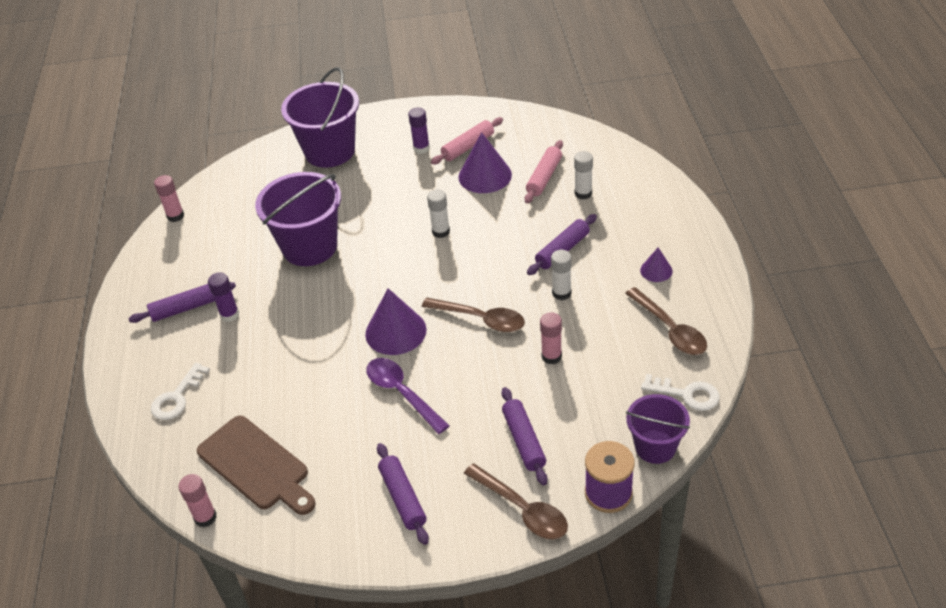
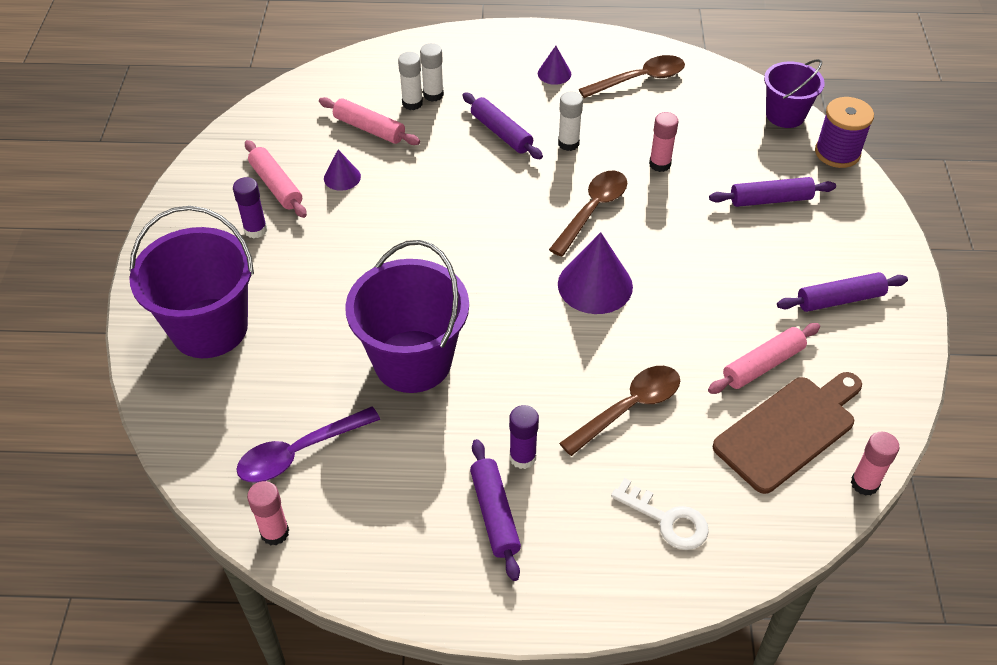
camera: 85 degrees left, 5 degrees up
purple spoon [366,358,450,434] -> purple spoon moved to [236,406,380,483]
white glue stick [427,190,450,238] -> white glue stick moved to [420,43,444,102]
purple cone [458,132,512,193] -> purple cone [324,150,361,191], size x0.54
brown spoon [464,463,568,539] -> brown spoon moved to [559,366,680,456]
white key [641,374,720,411] -> none
none -> pink rolling pin [708,323,820,394]

